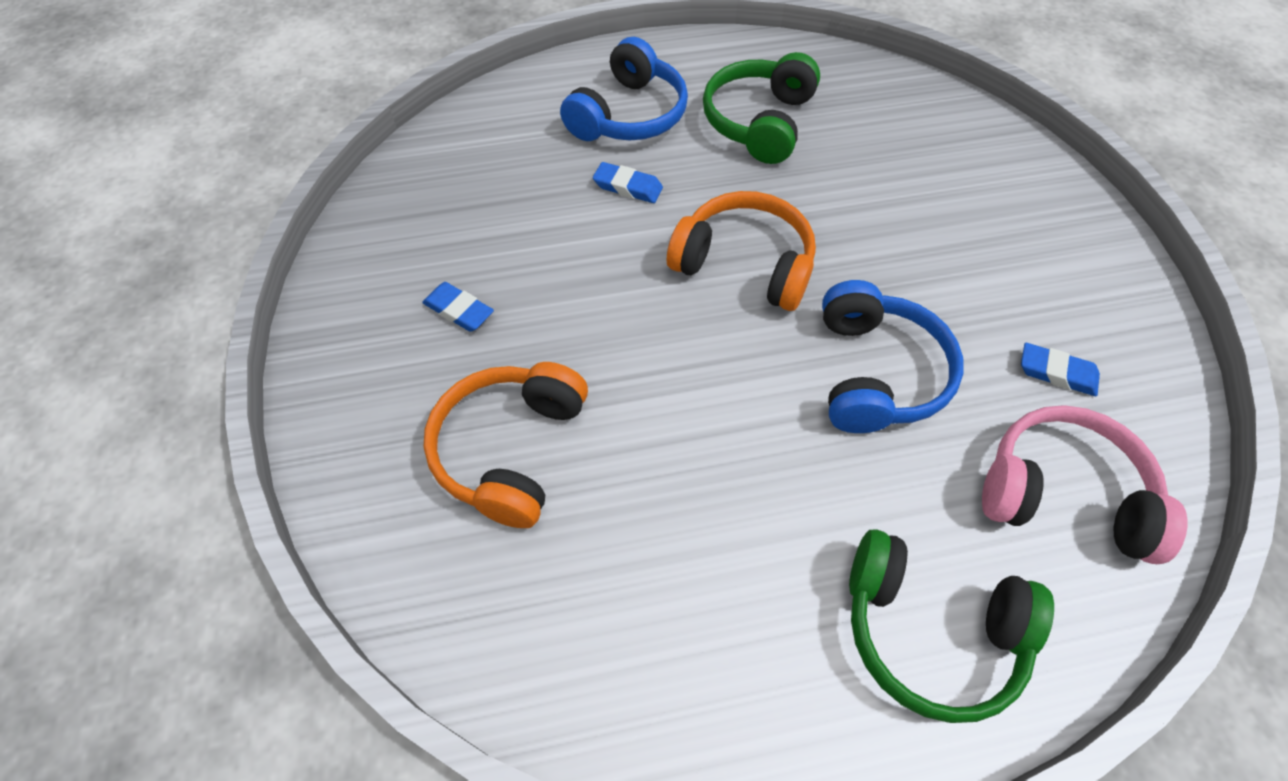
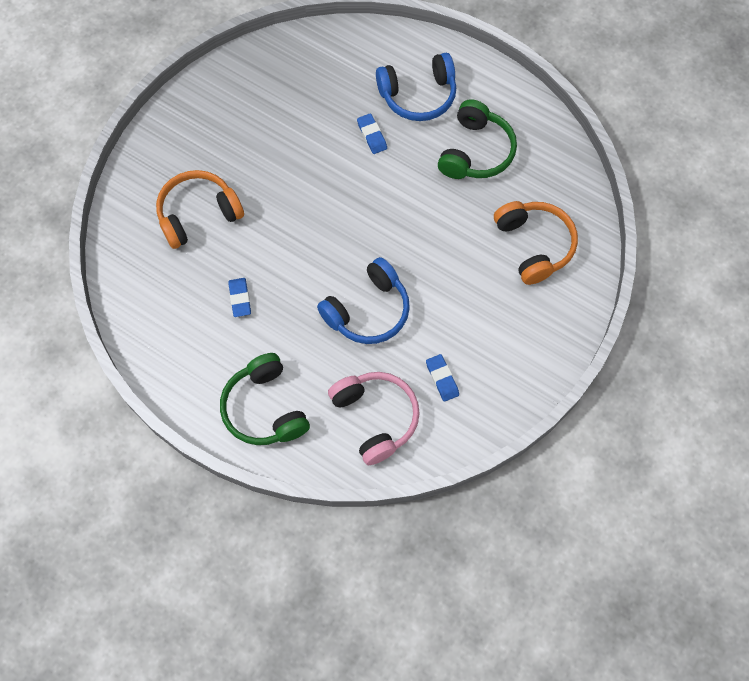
camera: 45 degrees right, 10 degrees up
blue eraser [422,282,494,332] -> blue eraser moved to [228,278,251,317]
orange headphones [667,191,816,311] -> orange headphones moved to [494,201,578,285]
green headphones [703,52,820,164] -> green headphones turned 135 degrees clockwise [438,99,517,179]

